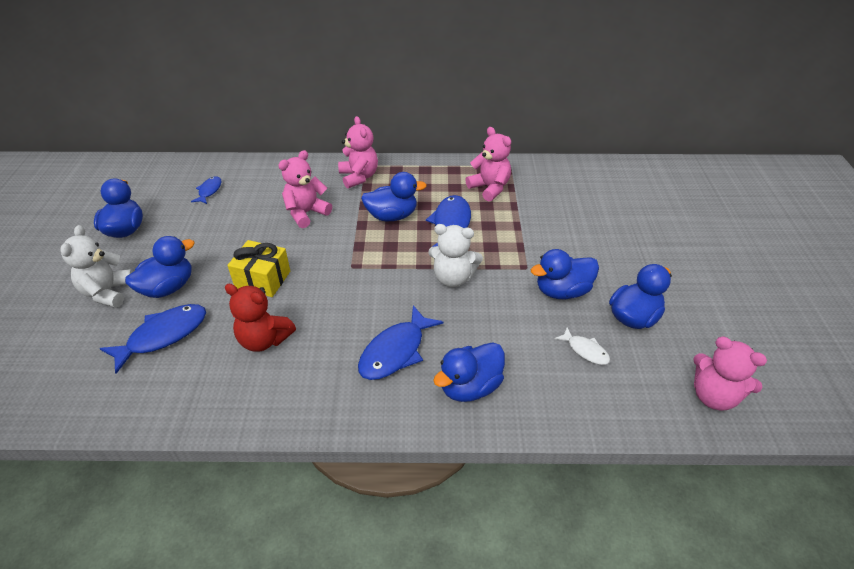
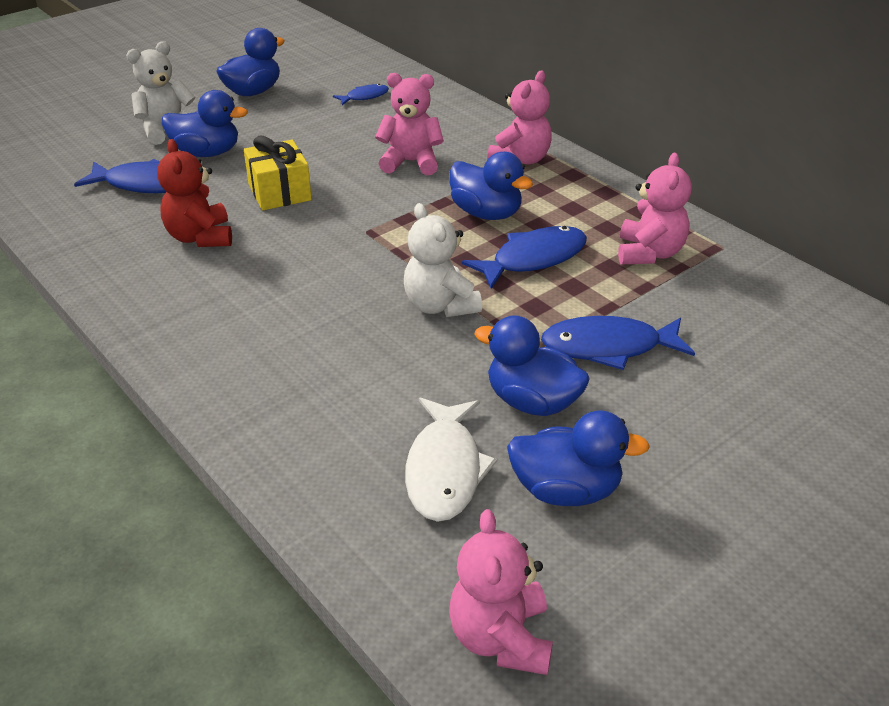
camera: 50 degrees right, 5 degrees down
blue fish [358,305,444,380] -> blue fish moved to [541,316,695,370]
blue duck [433,342,505,402] -> none
white fish [555,327,610,365] -> white fish [405,398,497,522], size x1.82

